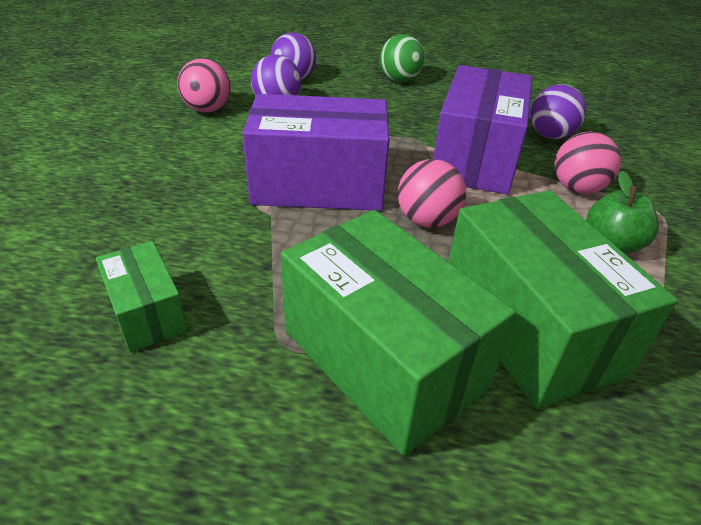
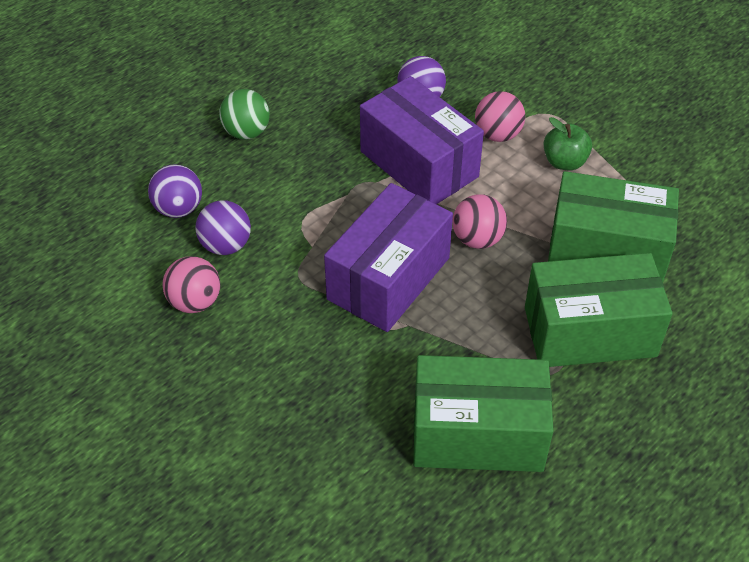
camera: 55 degrees left, 10 degrees up
green box [96,241,188,353] -> green box [413,355,554,472], size x1.95

